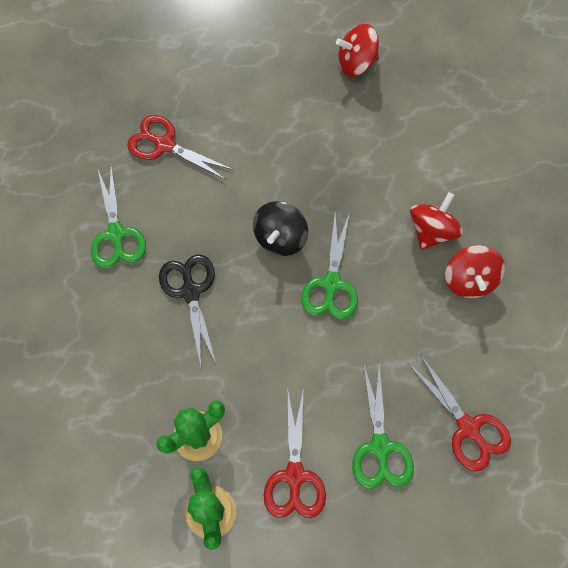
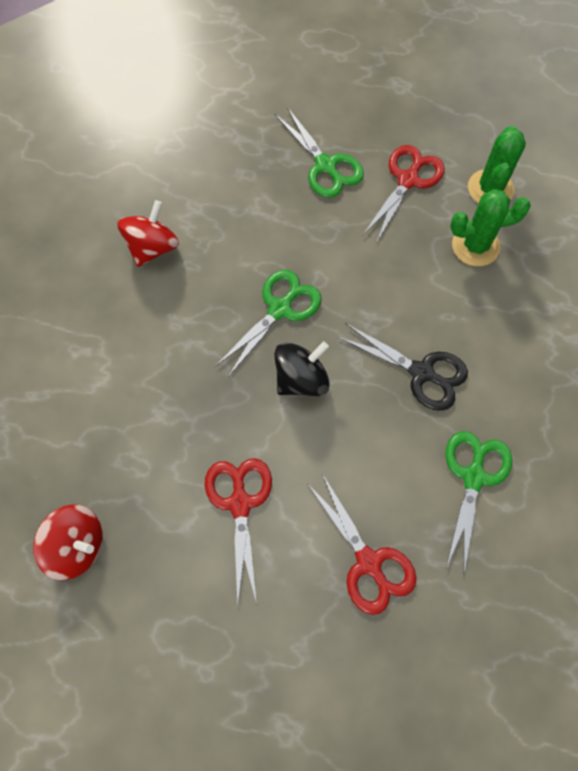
camera: 150 degrees left, 0 degrees up
black scissors [159,255,217,366] -> black scissors turned 75 degrees counterclockwise [337,323,468,411]
green scissors [352,363,414,489] -> green scissors turned 120 degrees clockwise [275,107,364,198]
red scissors [408,354,511,472] -> red scissors moved to [205,458,272,605]
red spinning top [410,192,463,250] -> none

